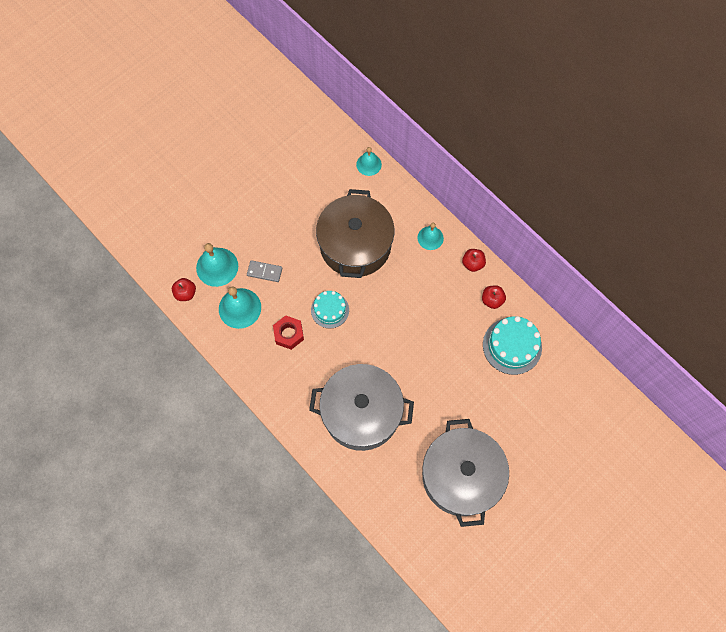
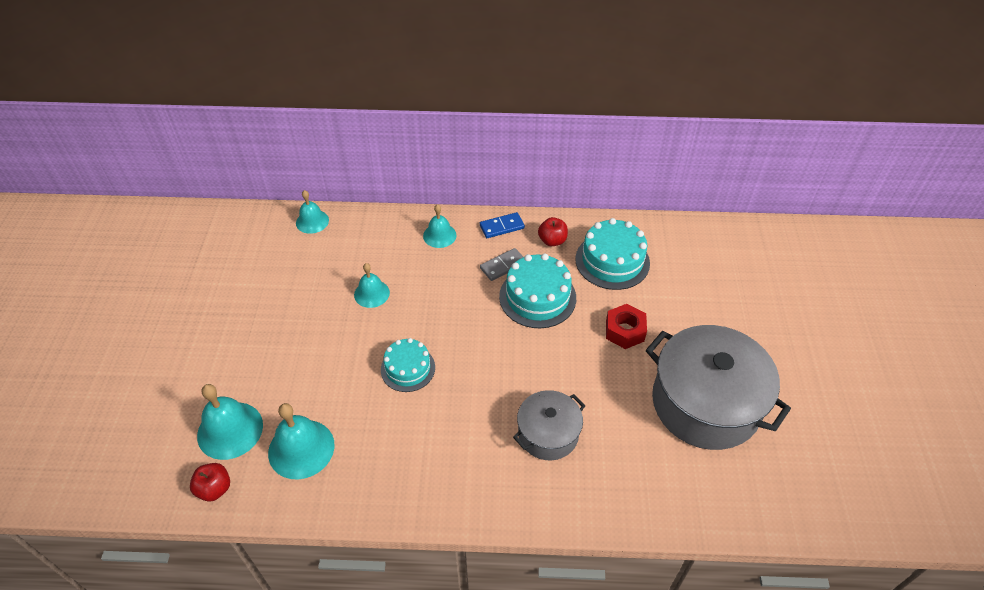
camera: 45 degrees left, 20 degrees down
grey domino [247,260,283,282] -> grey domino moved to [480,248,523,281]
red nut [273,315,304,350] -> red nut moved to [606,304,647,349]
grey pot [309,364,414,451] -> grey pot [513,390,585,460], size x0.55
brown pot [316,189,395,278] -> turquoise bell [354,263,390,308]
red apple [462,249,486,272] -> blue domino [480,212,525,238]
none -> turquoise cake [499,253,576,328]

